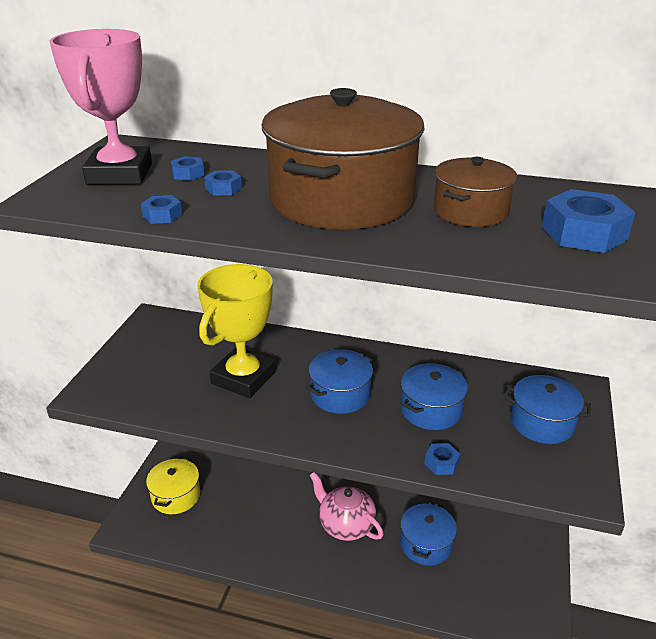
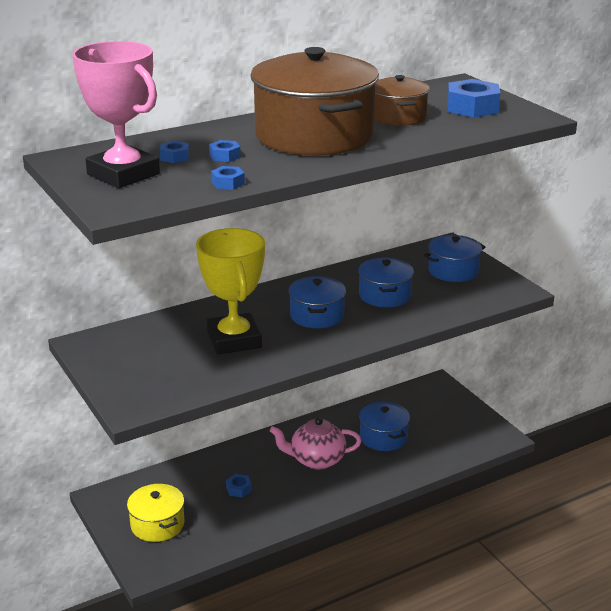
camera: 45 degrees left, 5 degrees down
blue nut [424,443,460,475] -> blue nut moved to [226,474,252,497]

